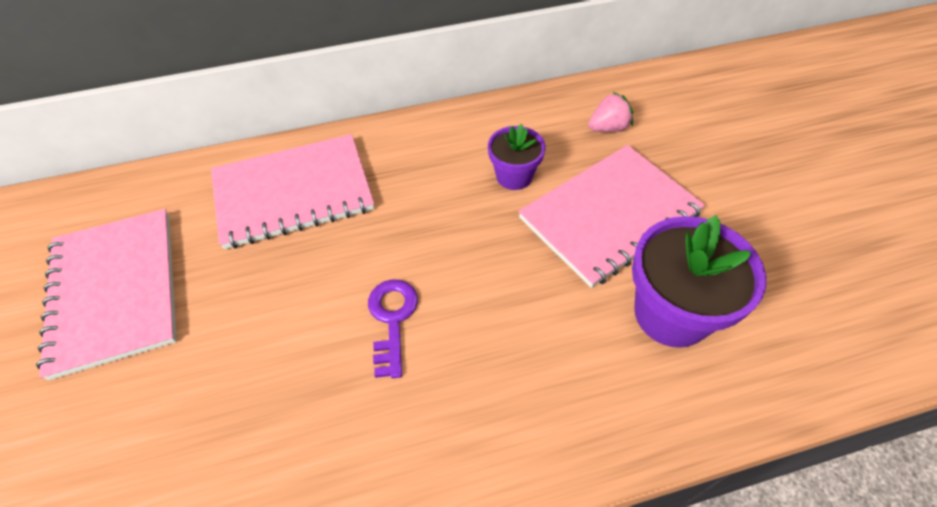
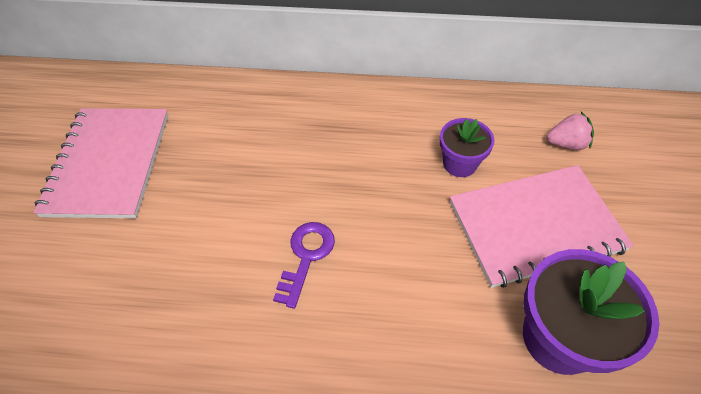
camera: 20 degrees right, 0 degrees up
pink notebook [211,134,374,249] -> none

